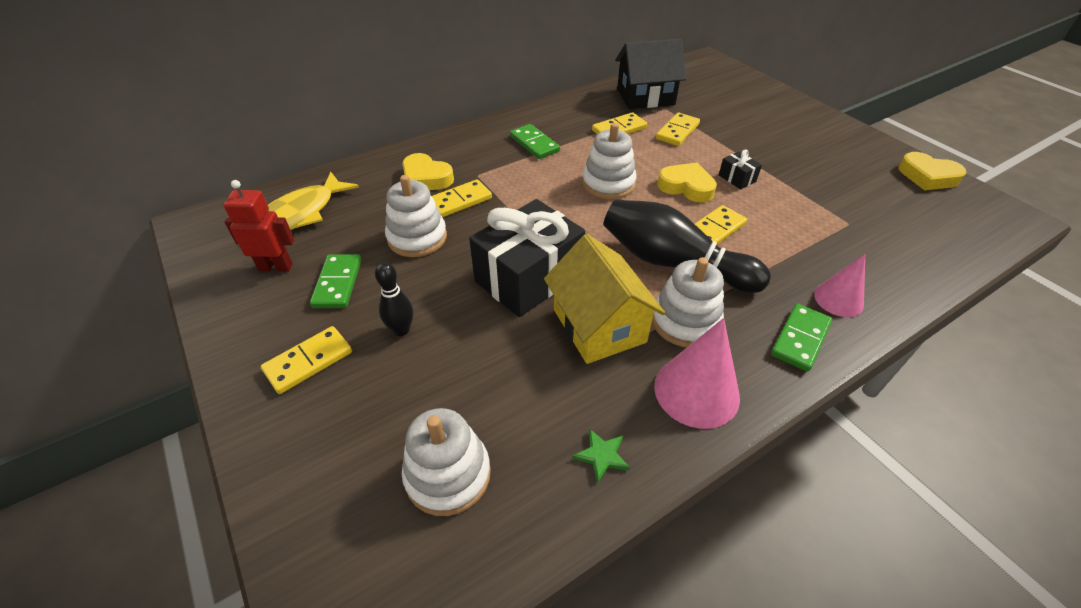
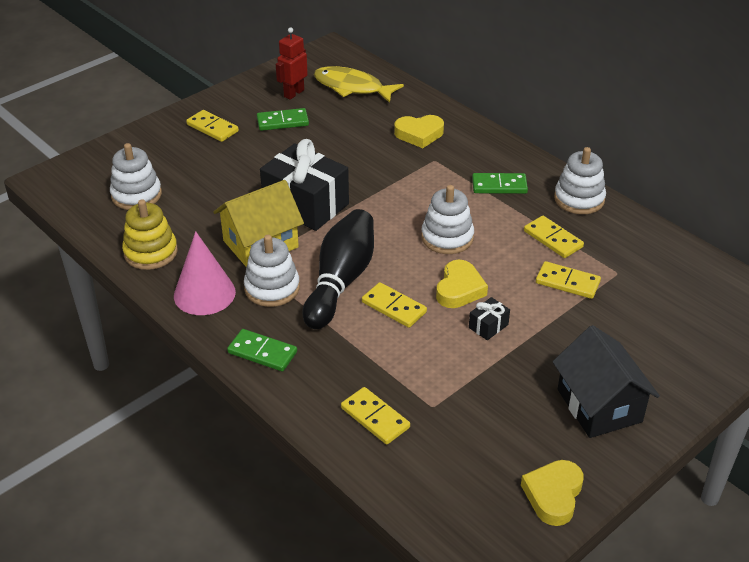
camera: 80 degrees right, 5 degrees down
red robot [223,180,295,272] -> red robot turned 135 degrees counterclockwise [276,27,308,100]
black bowling pin [375,262,413,336] -> none
white stacking toy [385,175,447,257] -> white stacking toy moved to [554,147,606,214]
yellow heart [402,153,454,190] -> yellow heart turned 120 degrees counterclockwise [394,115,444,148]
yellow domino [432,179,492,218] -> yellow domino moved to [341,387,410,445]
green domino [510,124,560,159] -> green domino turned 45 degrees clockwise [472,173,528,194]
green star [572,429,630,484] -> yellow stacking toy [122,199,178,270]
black house [615,39,686,109] -> black house moved to [552,325,660,438]
pink cone [814,254,865,317] -> none

